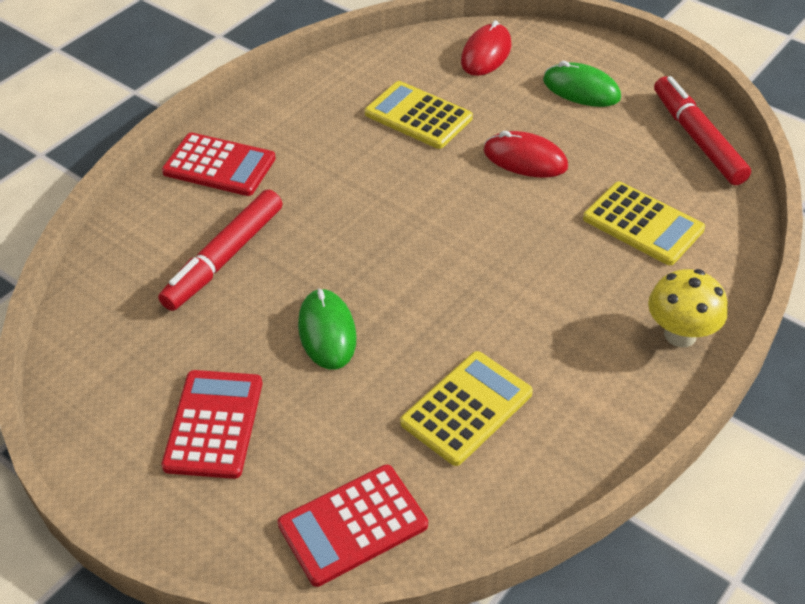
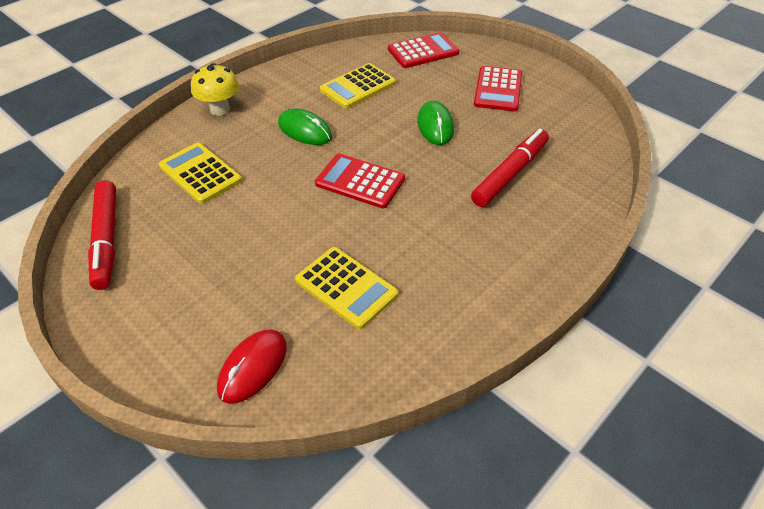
camera: 175 degrees left, 0 degrees up
red calculator [162,133,276,196] -> red calculator moved to [315,154,405,209]
red mouse [484,131,568,177] -> none
green mouse [543,61,621,107] -> green mouse moved to [278,108,332,145]

